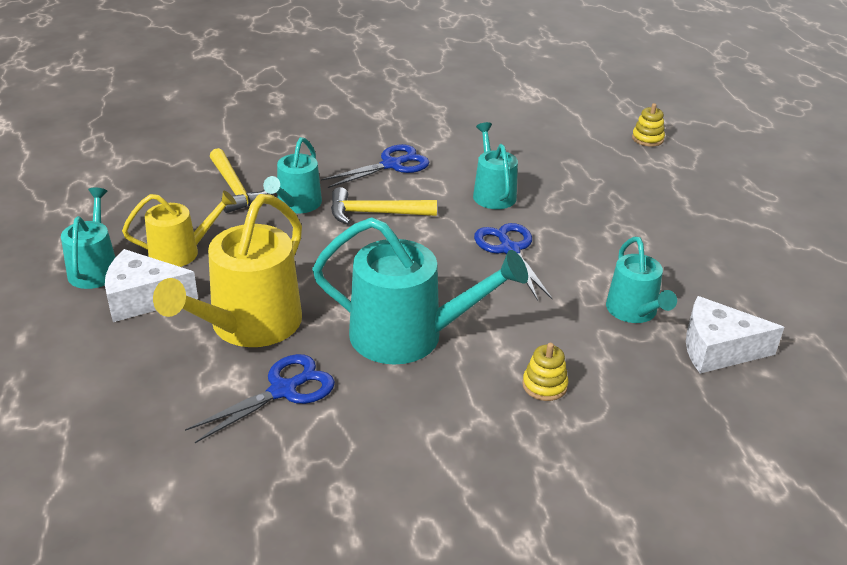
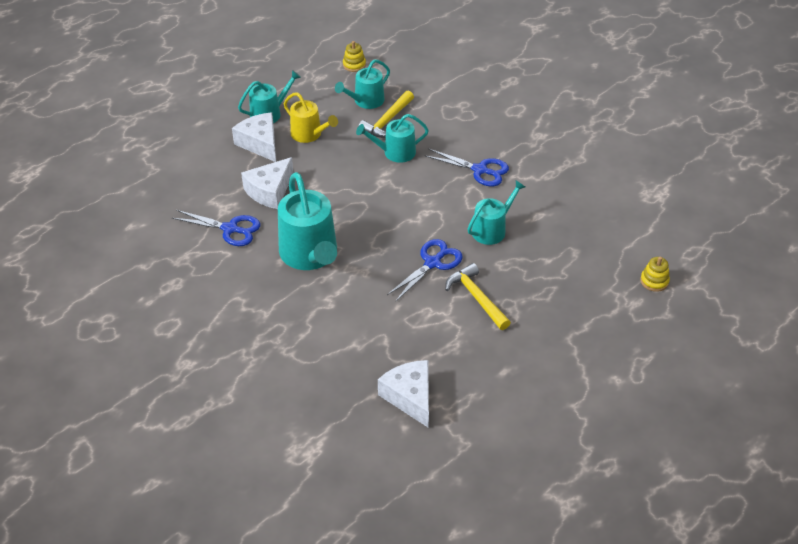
camera: 60 degrees right, 10 degrees up
yellow watering can [153,194,302,347] -> white cheese [241,157,293,209]
yellow hammer [331,187,437,224] -> yellow hammer moved to [445,263,511,330]
yellow stacking toy [522,343,569,401] -> yellow stacking toy moved to [343,41,366,72]
turquoise watering can [606,237,677,323] -> turquoise watering can moved to [335,59,390,109]

